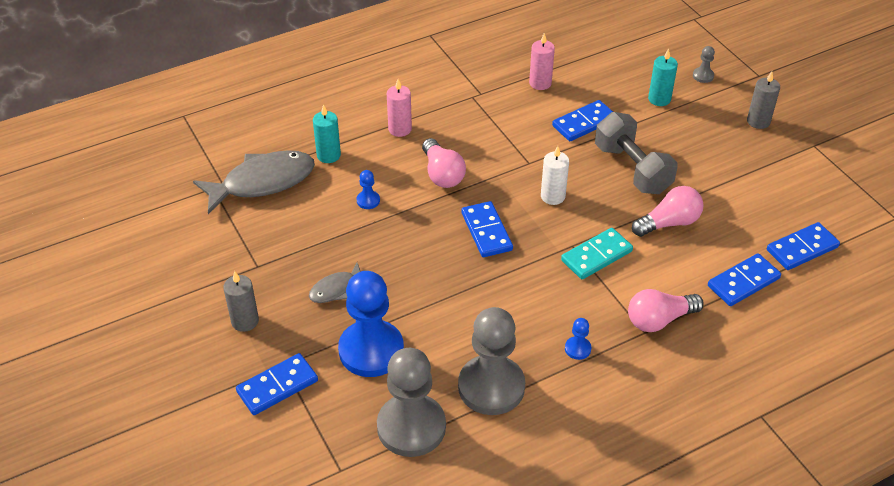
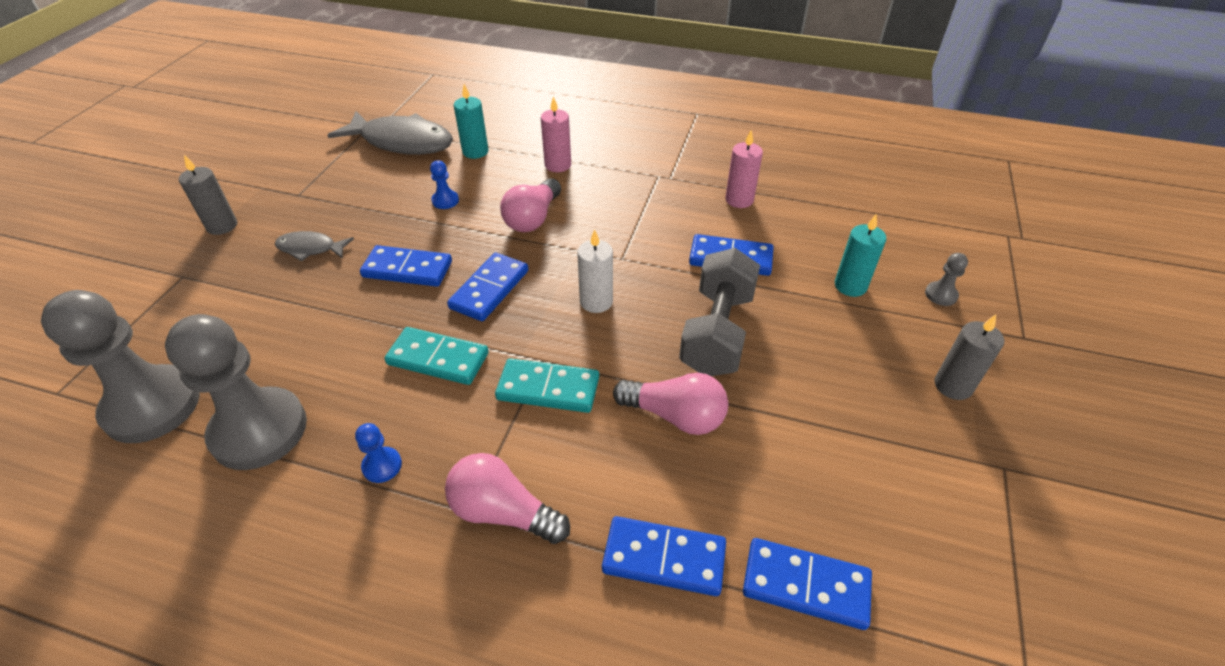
camera: 45 degrees right, 0 degrees up
blue domino [236,353,318,415] -> blue domino moved to [360,245,452,287]
blue pawn [338,271,404,377] -> none
none -> turquoise domino [384,327,489,385]

